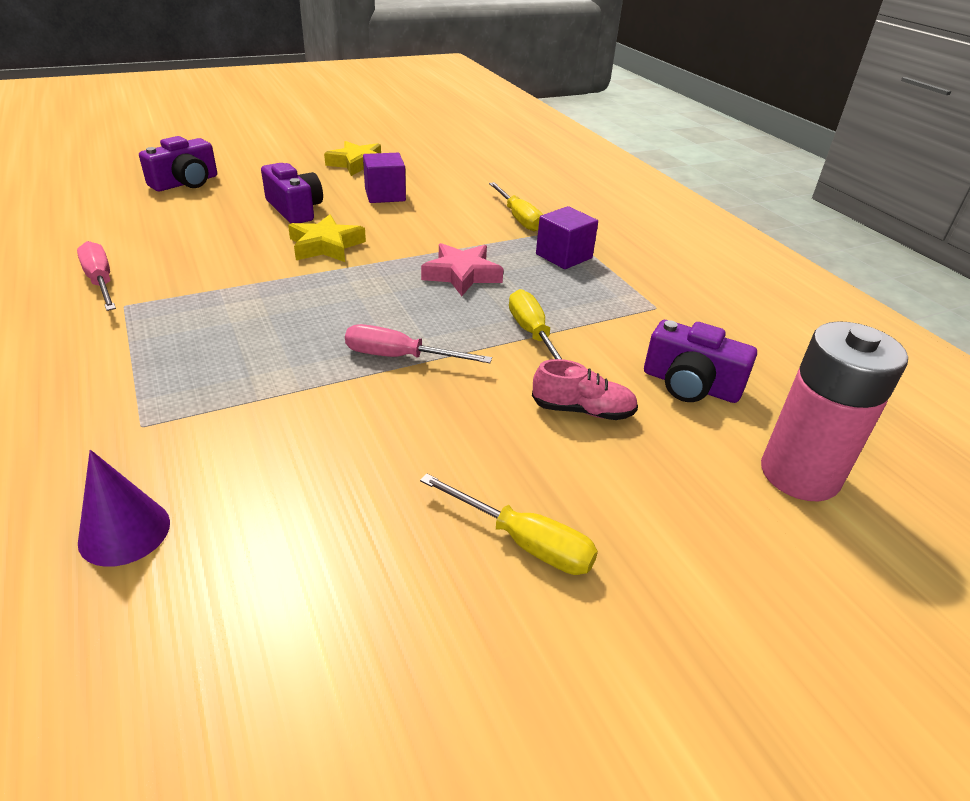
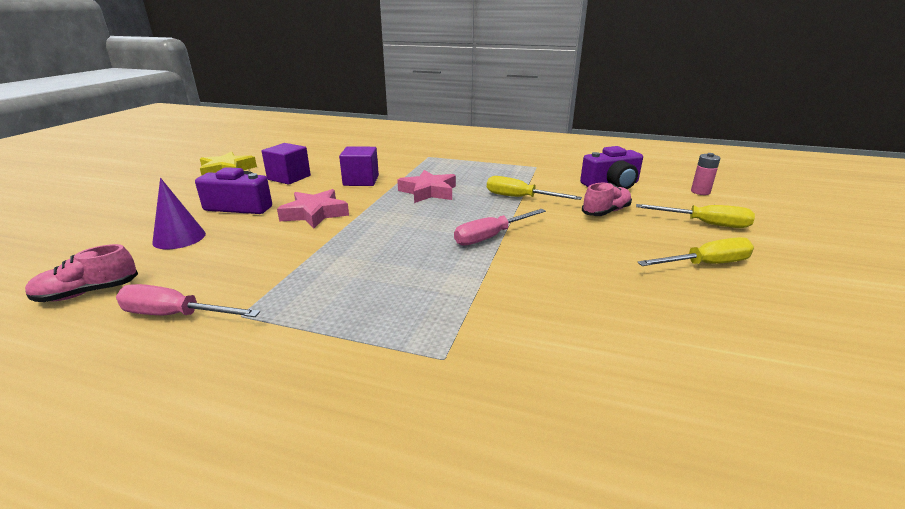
camera: 45 degrees left, 10 degrees down
purple cone [78,450,170,567] -> purple cone moved to [152,178,206,249]
purple camera [139,136,217,191] -> none
yellow star [288,214,366,262] -> pink star [277,189,349,229]
yellow screwdriver [489,182,543,232] -> yellow screwdriver moved to [636,204,755,228]
purple cube [536,206,598,269] -> purple cube moved to [339,146,379,186]
pink battery [761,321,908,502] -> pink battery [691,153,720,195], size x0.44
none -> pink shoe [25,244,138,302]

